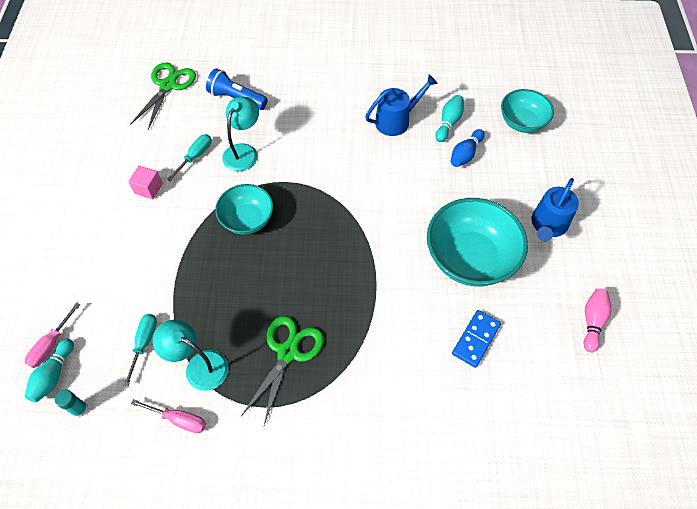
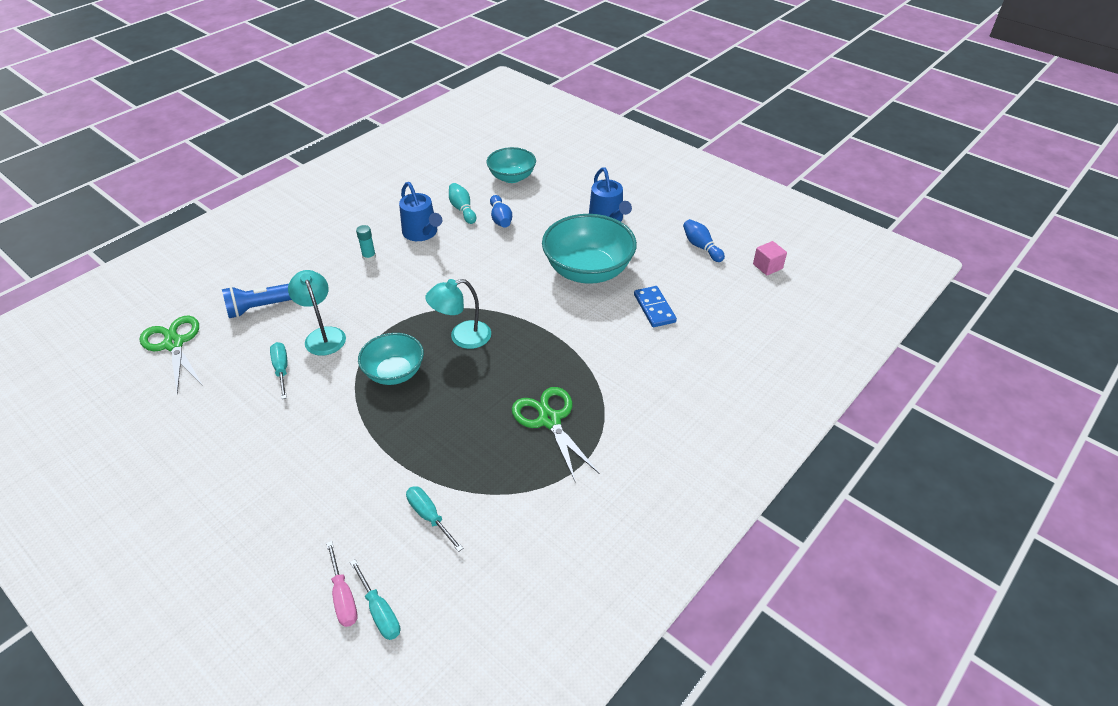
camera: 50 degrees left, 15 degrees down
turquoise bowling pin [25,339,74,403] -> turquoise screwdriver [350,559,400,640]
turquoise glue stick [55,389,88,417] -> turquoise glue stick moved to [356,225,376,261]
pink cube [128,166,163,199] -> pink cube moved to [753,241,787,275]
pink screwdriver [131,399,206,433] -> none
turquoise lamp [153,320,229,391] -> turquoise lamp moved to [425,279,491,349]
blue watering can [365,75,438,136] -> blue watering can turned 135 degrees clockwise [399,182,442,241]
pink bowling pin [584,288,612,352] -> blue bowling pin [683,219,725,262]

